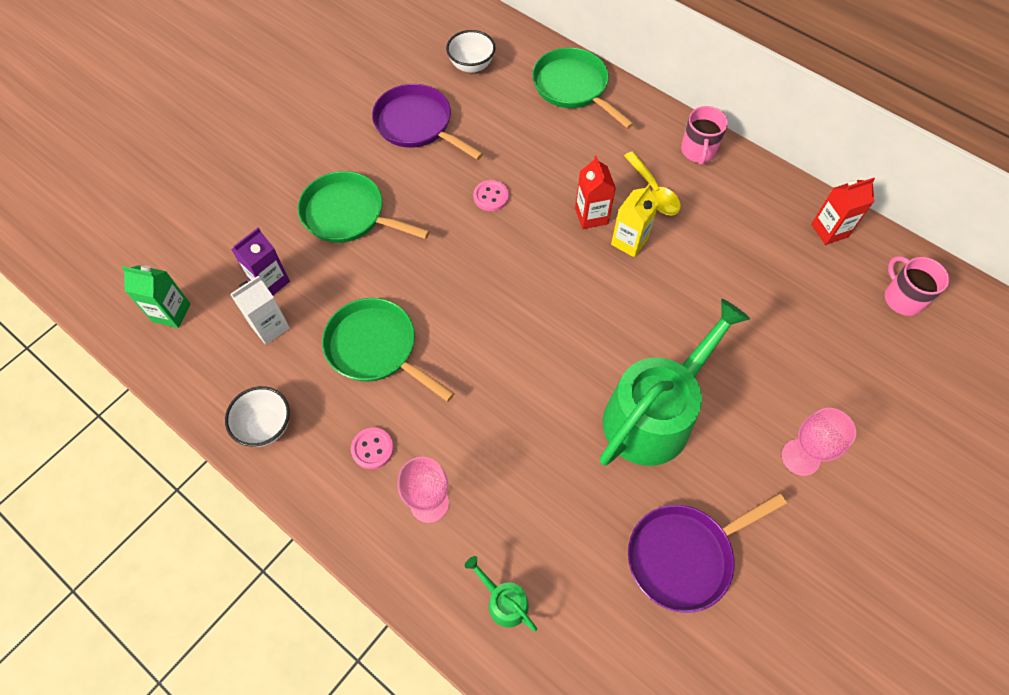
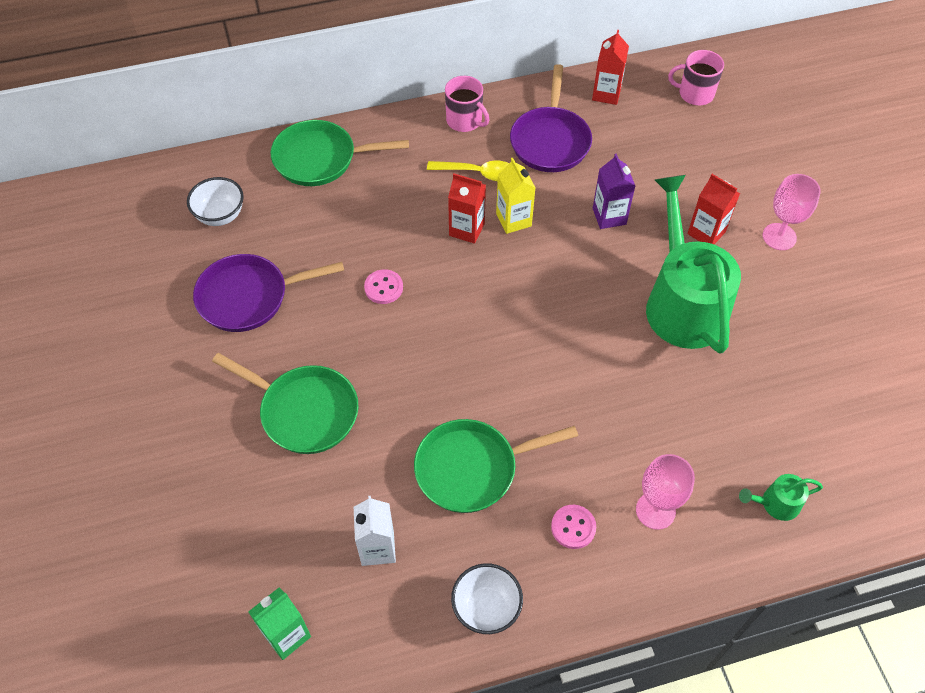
camera: 55 degrees left, 5 degrees down
purple carton [231,228,290,295] -> purple carton moved to [593,154,635,229]
green pan [298,171,430,243] -> green pan turned 120 degrees counterclockwise [212,353,358,454]
purple pan [628,493,787,613] -> purple pan moved to [510,64,592,172]
none -> red carton [687,174,740,244]

